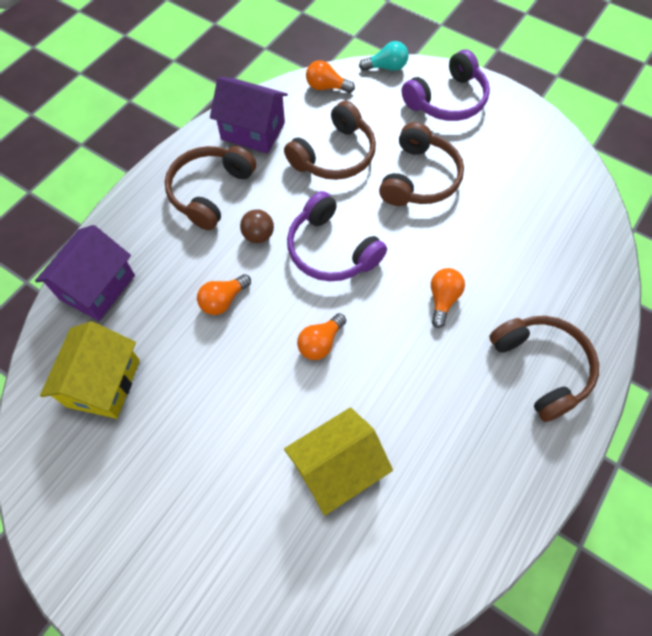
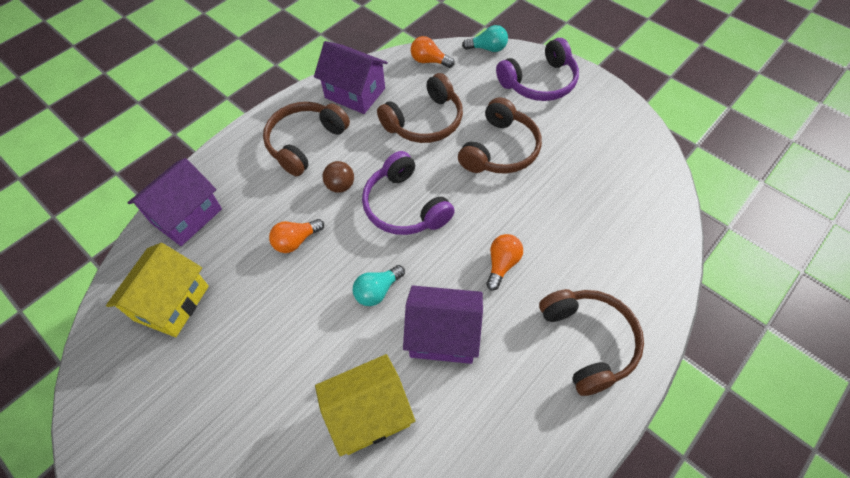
camera: 10 degrees right, 5 degrees down
orange light bulb [297,313,346,360] -> turquoise light bulb [353,265,405,306]
none -> purple house [403,286,483,364]

